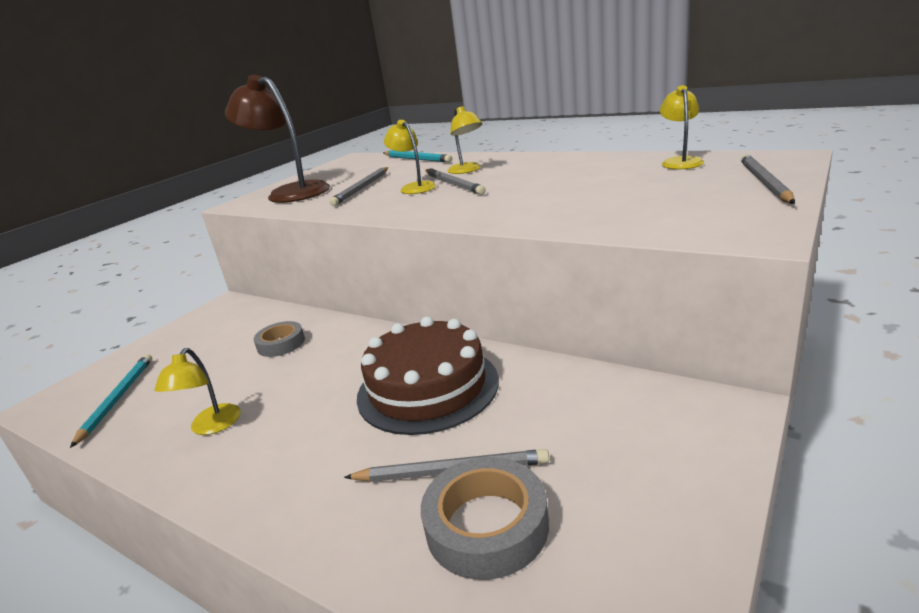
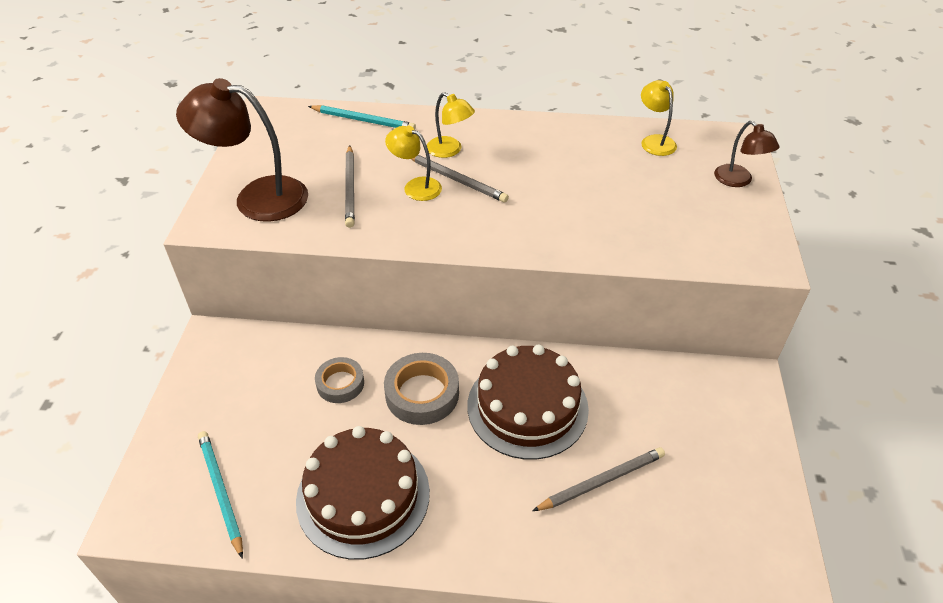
camera: 30 degrees left, 20 degrees up
yellow lamp [154,348,241,435] -> brown cake [296,426,430,560]
grey tape [421,457,549,580] -> grey tape moved to [384,353,459,425]
grey pencil [741,154,795,204] -> brown lamp [714,121,779,187]

